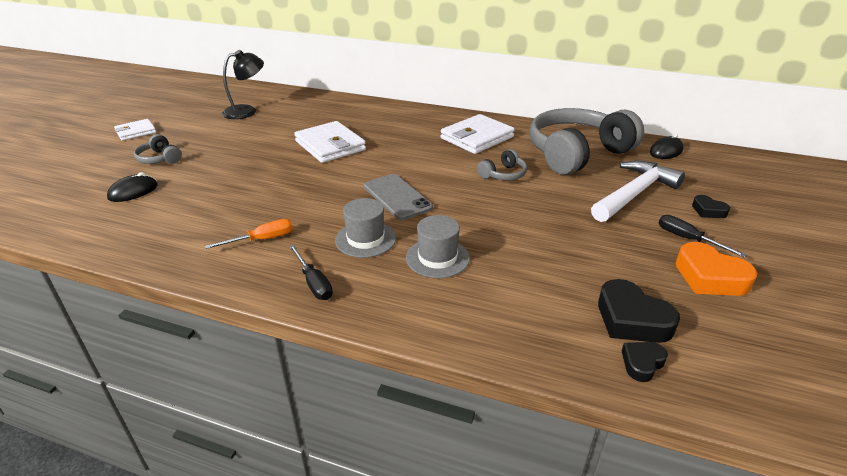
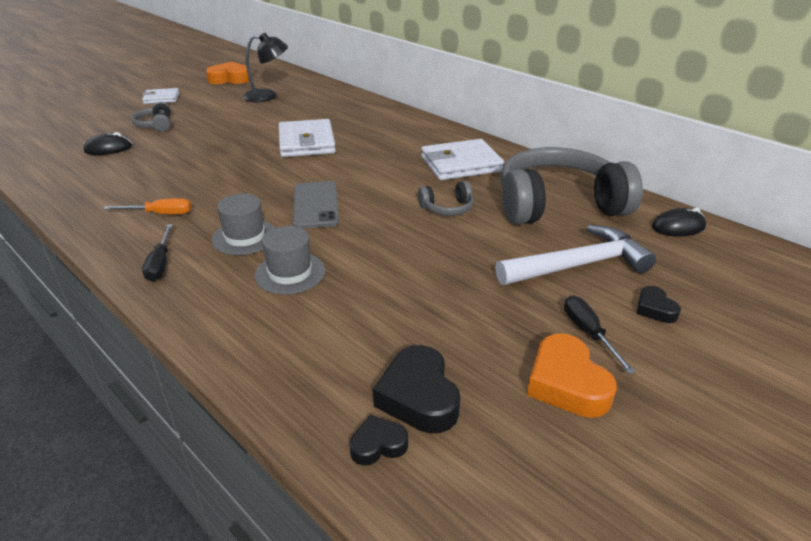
camera: 25 degrees right, 0 degrees up
none -> orange heart [206,61,250,84]

